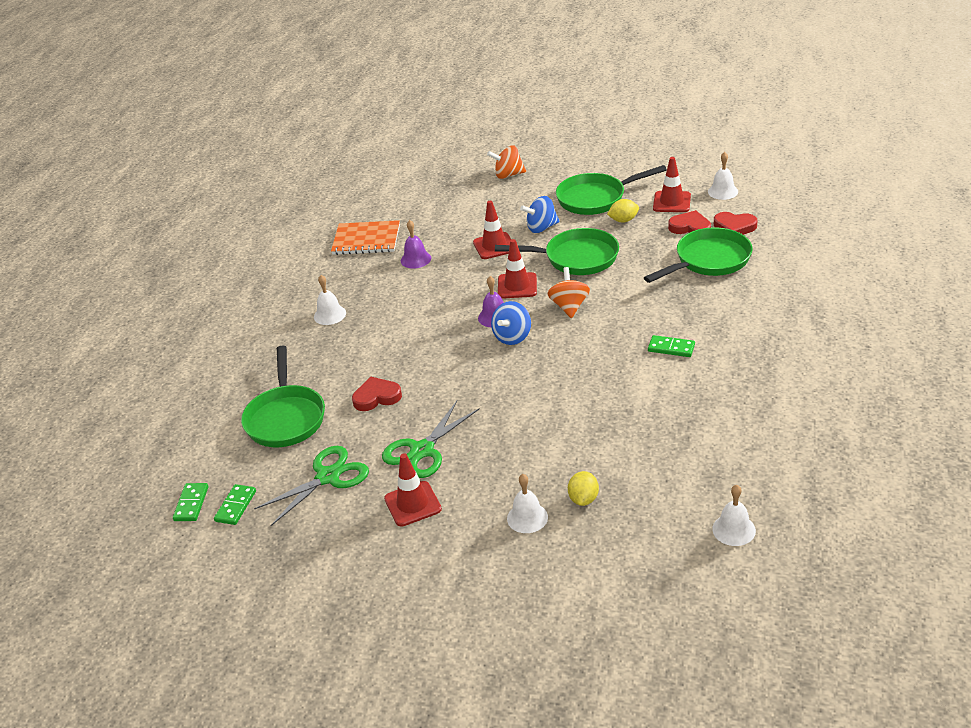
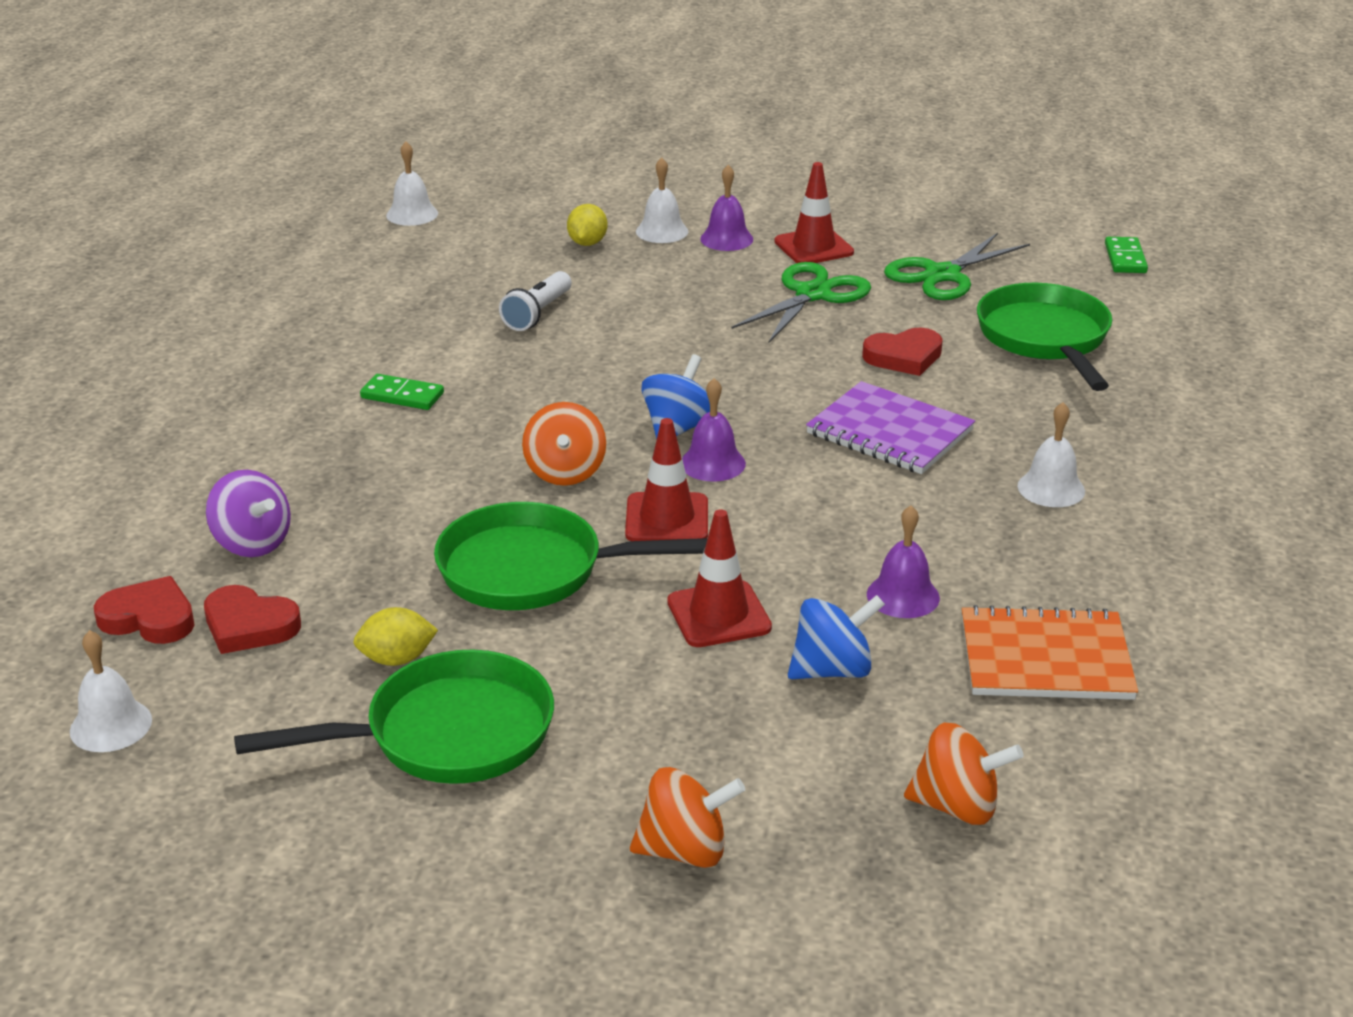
camera: 175 degrees right, 5 degrees down
green domino [214,484,256,525] -> none
blue spinning top [520,196,560,233] -> blue spinning top moved to [788,595,885,679]
green pan [644,228,752,283] -> purple spinning top [206,470,291,557]
red traffic cone [653,157,691,212] -> none
none -> white flashlight [499,271,571,331]
none -> purple bell [700,165,753,251]
none -> purple notebook [806,381,975,474]
none -> orange spinning top [904,723,1024,825]

